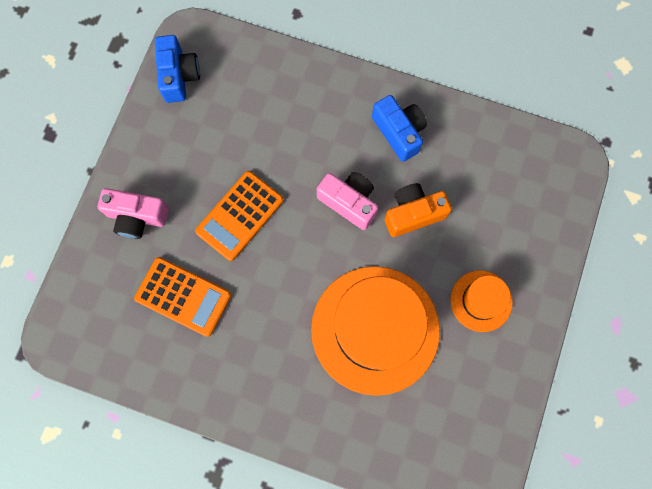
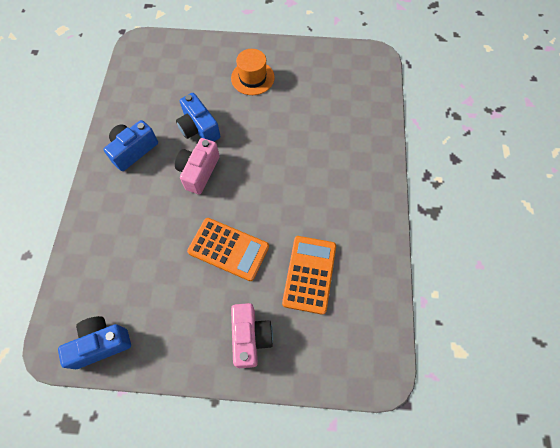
camera: 105 degrees left, 10 degrees down
orange hat [311,266,440,396] -> none
orange camera [385,183,452,237] -> blue camera [176,93,220,141]

